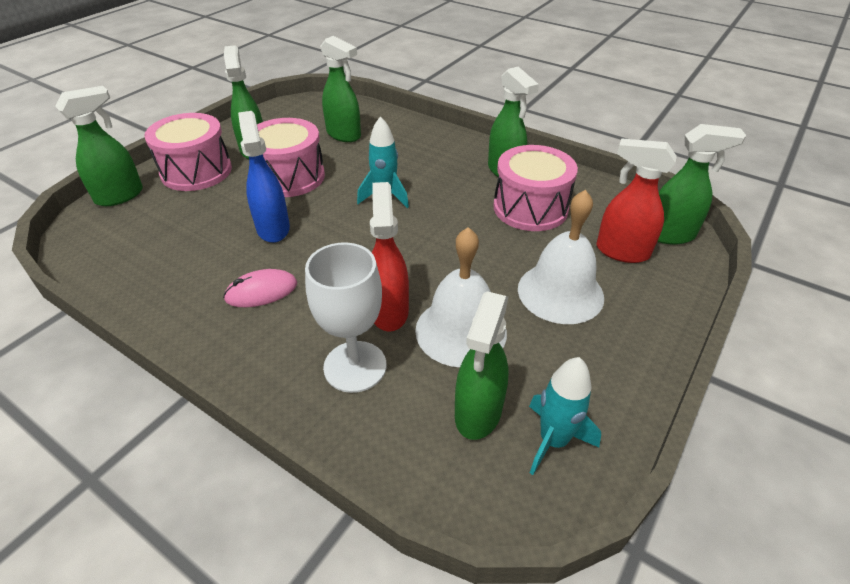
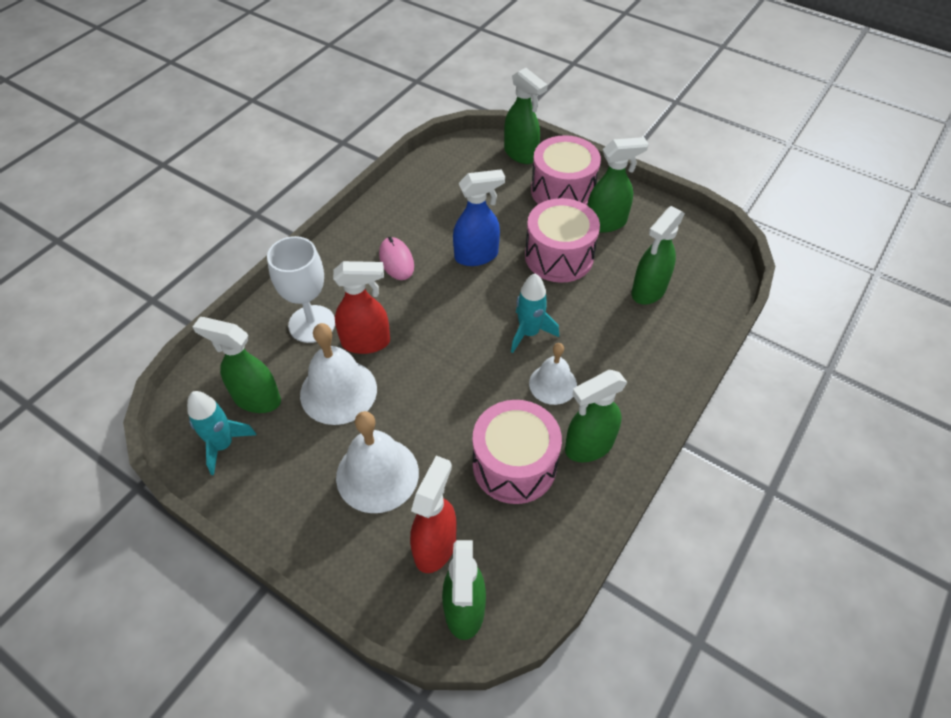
camera: 90 degrees right, 10 degrees up
none -> white bell [529,343,577,405]

